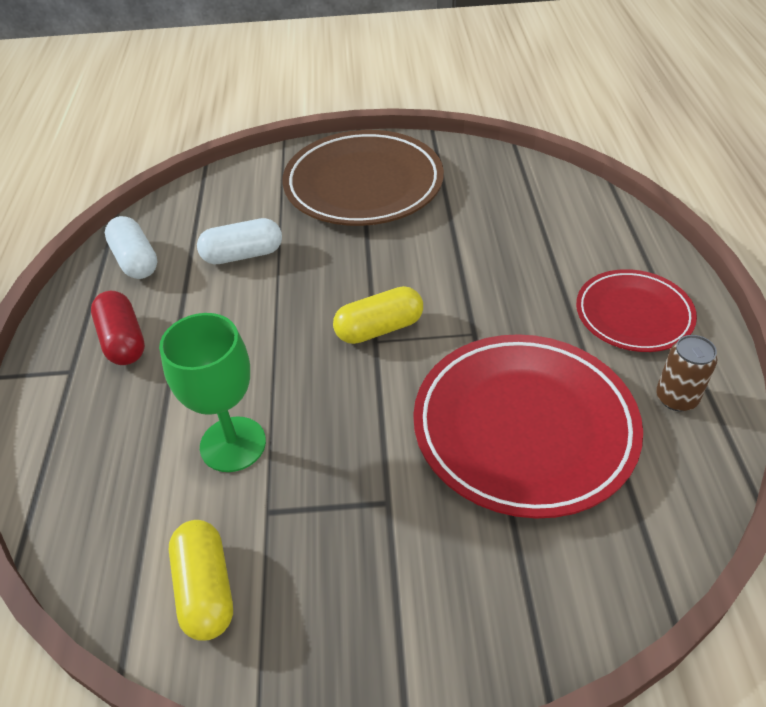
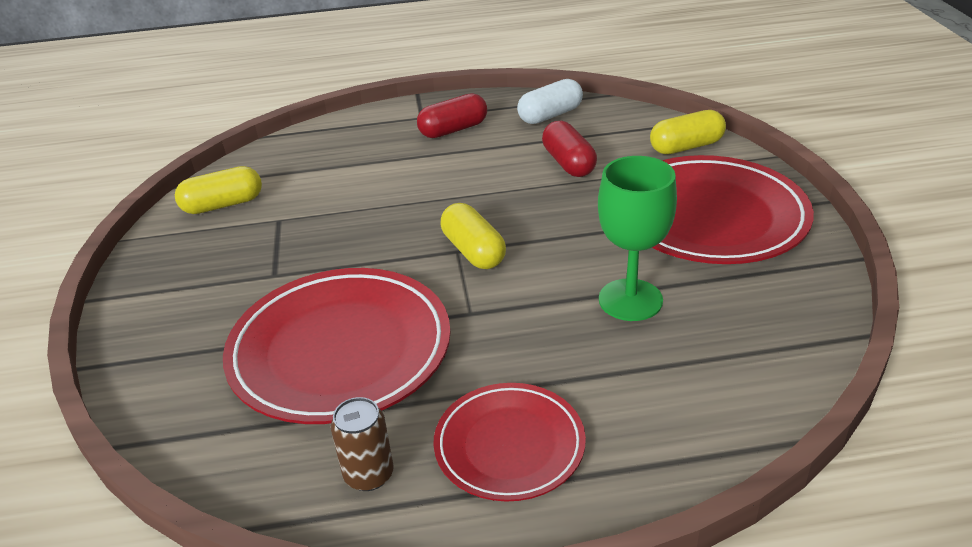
camera: 85 degrees right, 10 degrees down
green goblet [159,313,266,472] -> green goblet moved to [598,156,677,321]
white capsule [197,218,282,264] -> red capsule [542,121,597,177]
brown plate [282,130,444,226] -> red plate [652,155,814,264]
none -> yellow capsule [650,110,726,154]

